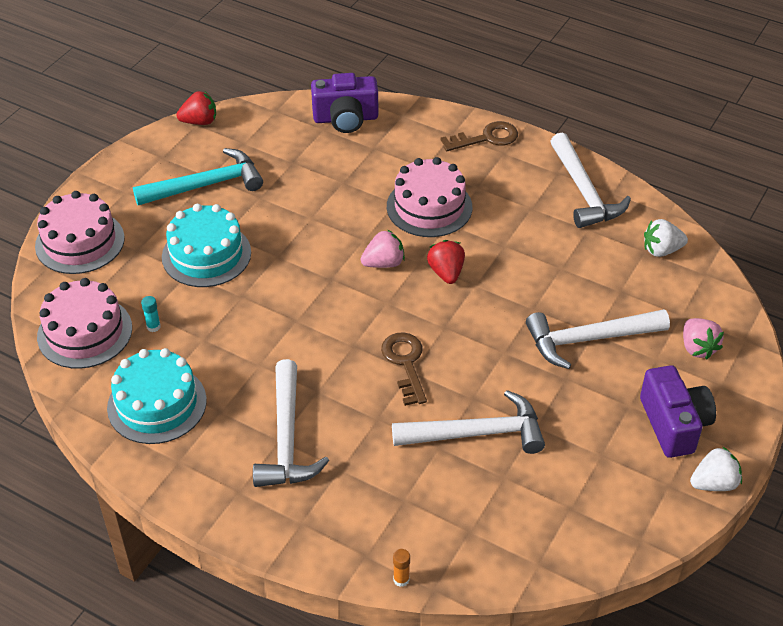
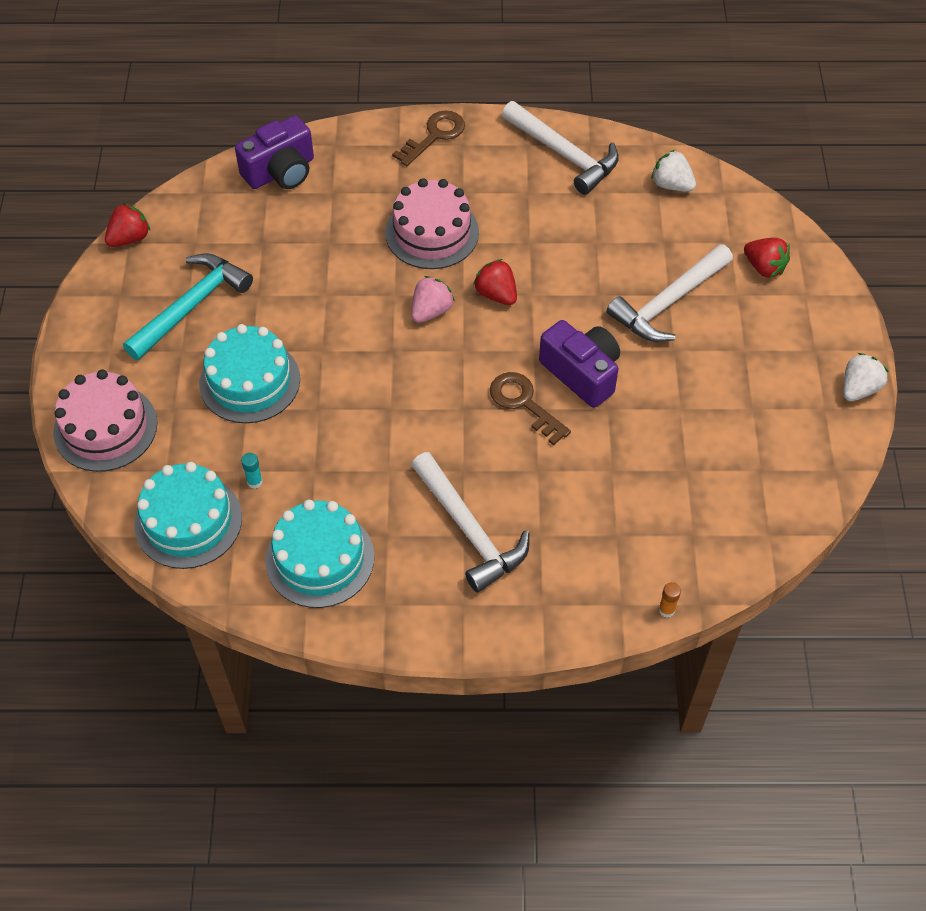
camera: 30 degrees left, 10 degrees up
pink cake [37,278,132,369] -> turquoise cake [134,462,242,569]
white hammer [392,390,545,454] -> none
purple camera [640,365,716,458] -> purple camera moved to [539,320,620,408]
white strawberry [644,219,688,257] -> white strawberry turned 75 degrees clockwise [651,150,696,192]
pink strawberry [683,318,724,359] -> red strawberry [744,238,790,278]

